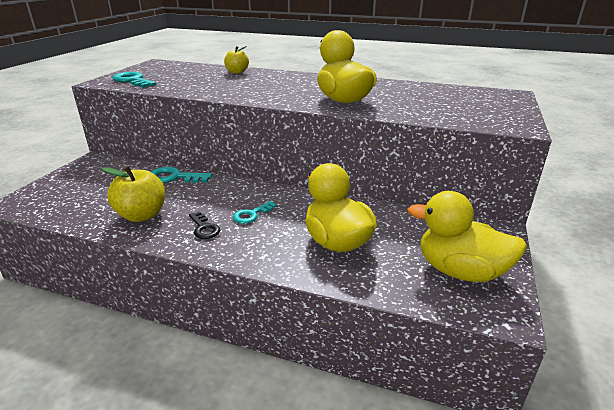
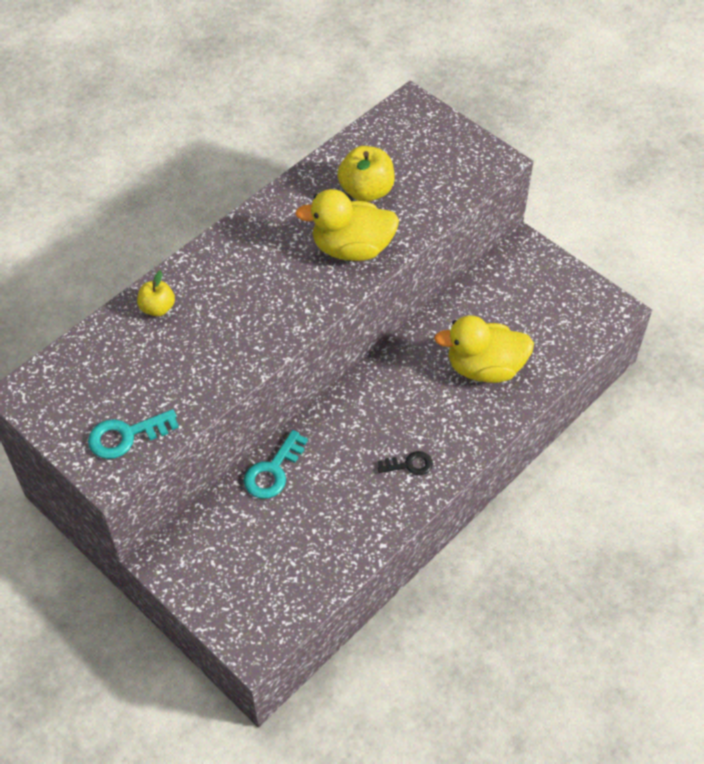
camera: 65 degrees left, 25 degrees up
yellow apple [101,166,165,222] -> yellow apple moved to [337,146,395,202]
turquoise key [233,201,277,224] -> none
yellow duck [408,191,527,282] -> none

